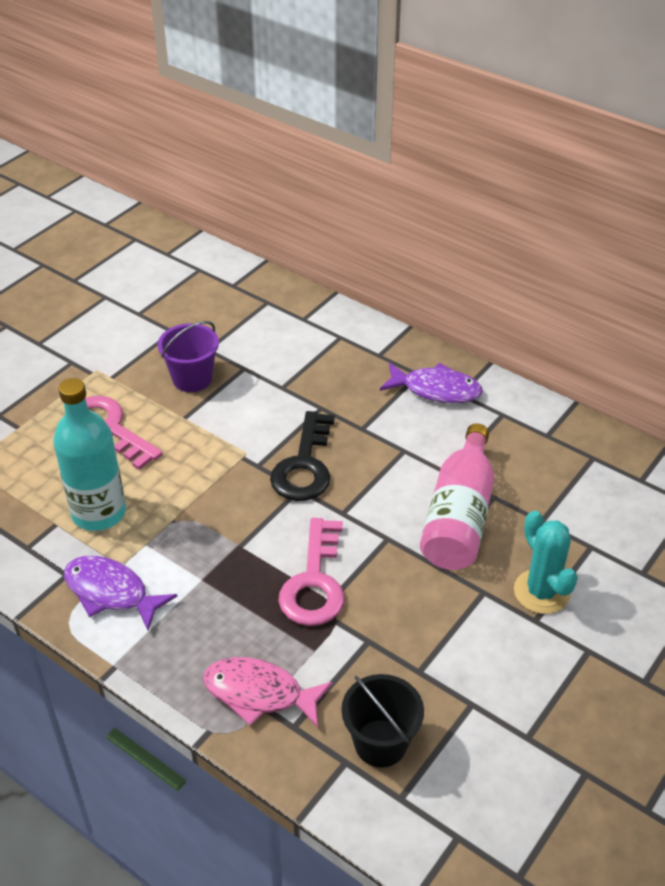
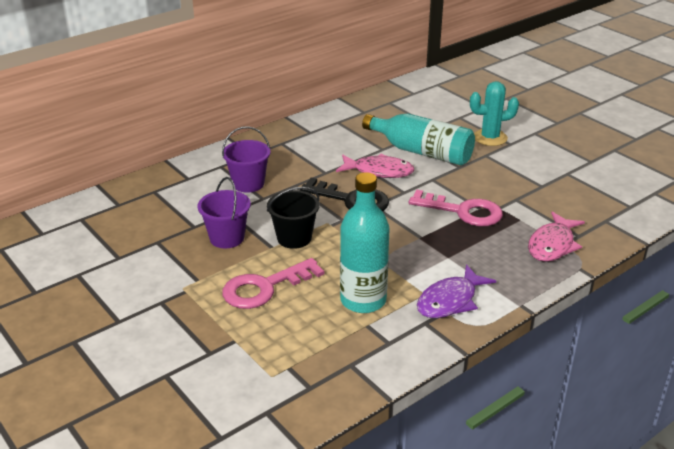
camera: 75 degrees left, 10 degrees down
black bucket [341,674,424,767] -> black bucket moved to [267,187,320,249]
purple fish [380,362,483,403] -> none
pink bottle [420,423,494,570] -> turquoise bottle [362,114,475,165]
none -> purple bucket [222,126,270,193]
none -> pink fish [336,154,414,178]

